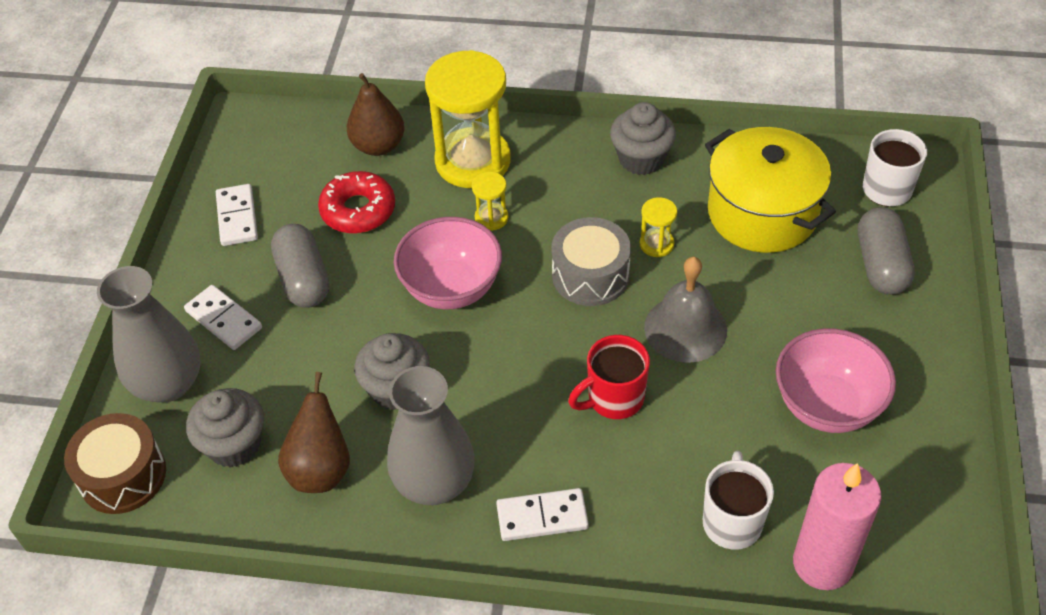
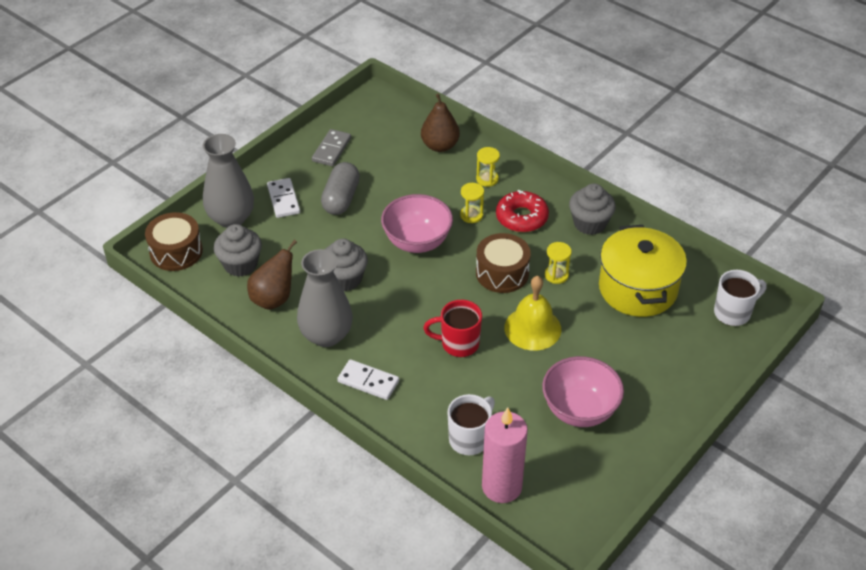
camera: 30 degrees right, 5 degrees down
white domino [216,184,258,246] -> grey domino [312,129,351,166]
red donut [318,171,395,234] -> red donut moved to [496,190,549,232]
yellow hourglass [425,50,511,188] -> yellow hourglass [476,147,500,187], size x0.43
grey drum [551,217,631,306] -> brown drum [476,233,531,293]
grey bell [644,257,727,363] -> yellow bell [504,276,561,351]
grey capsule [858,207,915,295] -> none

